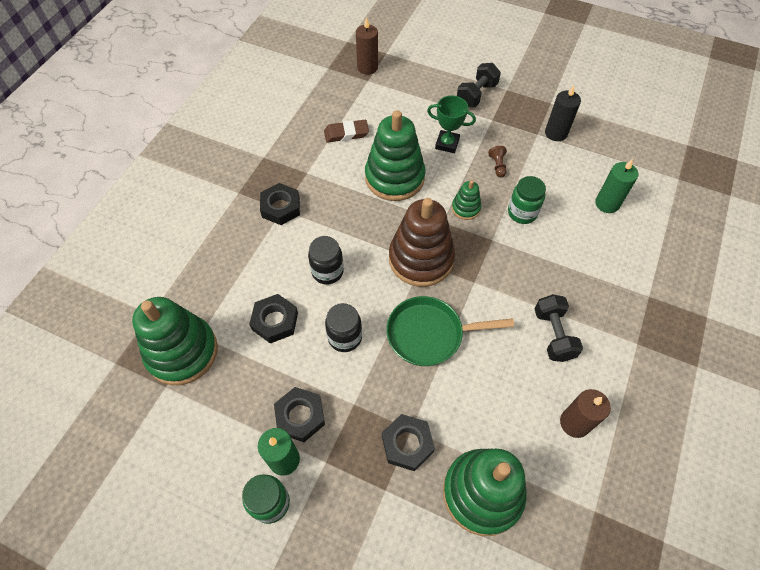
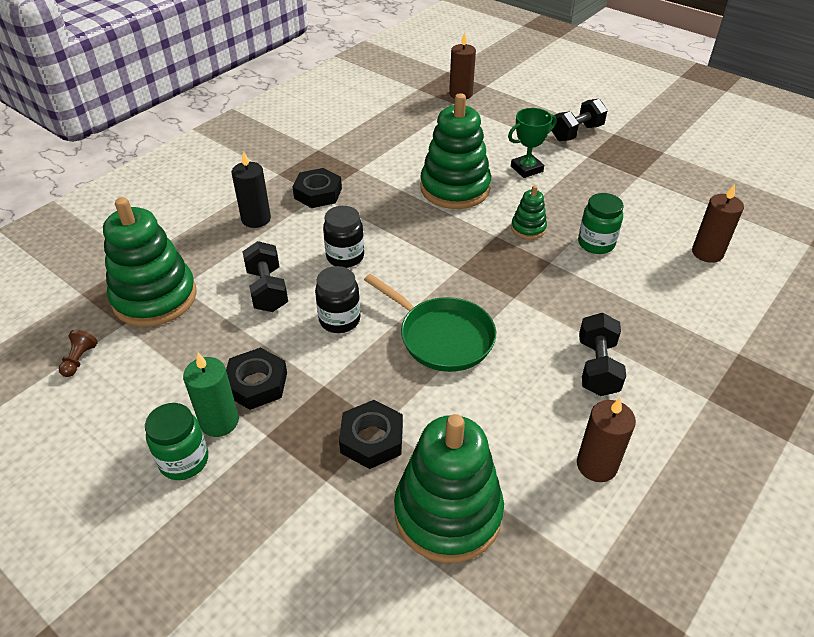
camera: 15 degrees right, 15 degrees down
black nut [249,294,298,344] -> black dumbbell [242,241,288,312]
brown eraser [324,120,369,143] -> none
green pan [386,296,514,366] -> green pan turned 150 degrees counterclockwise [364,274,496,372]
brown stacking toy [389,198,455,287] -> none
green trophy [427,96,476,153] -> green trophy turned 60 degrees counterclockwise [508,108,556,178]
brown pawn [488,146,507,177] -> brown pawn moved to [59,330,98,377]
black candle [545,85,581,141] -> black candle moved to [232,151,271,228]
green candle [595,159,639,213] -> brown candle [692,184,744,263]

